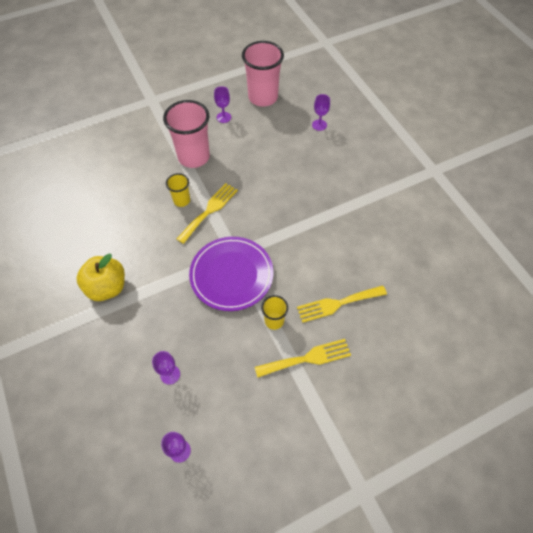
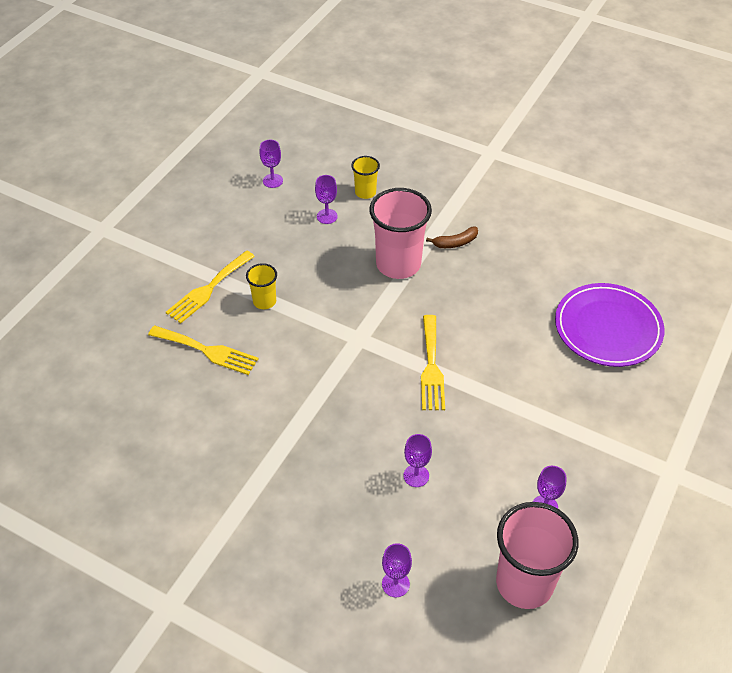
camera: 145 degrees right, 10 degrees down
yellow apple [77,254,125,301] -> brown banana [426,227,478,248]
pink cup [163,100,210,168] -> pink cup moved to [369,188,432,279]
yellow cup [166,173,190,207] -> yellow cup moved to [351,156,380,199]
purple plate [189,237,274,311] -> purple plate moved to [555,283,664,367]
yellow fork [297,285,387,323] -> yellow fork turned 75 degrees clockwise [148,326,259,375]
none -> purple goblet [403,434,432,487]

